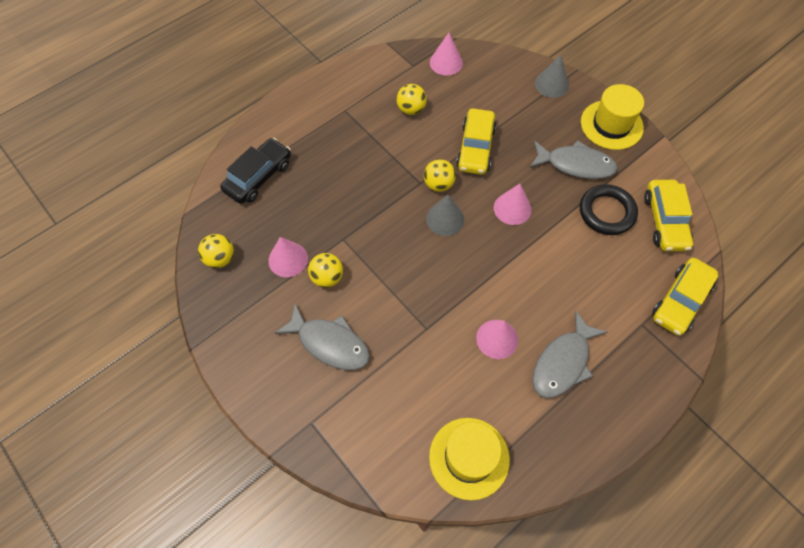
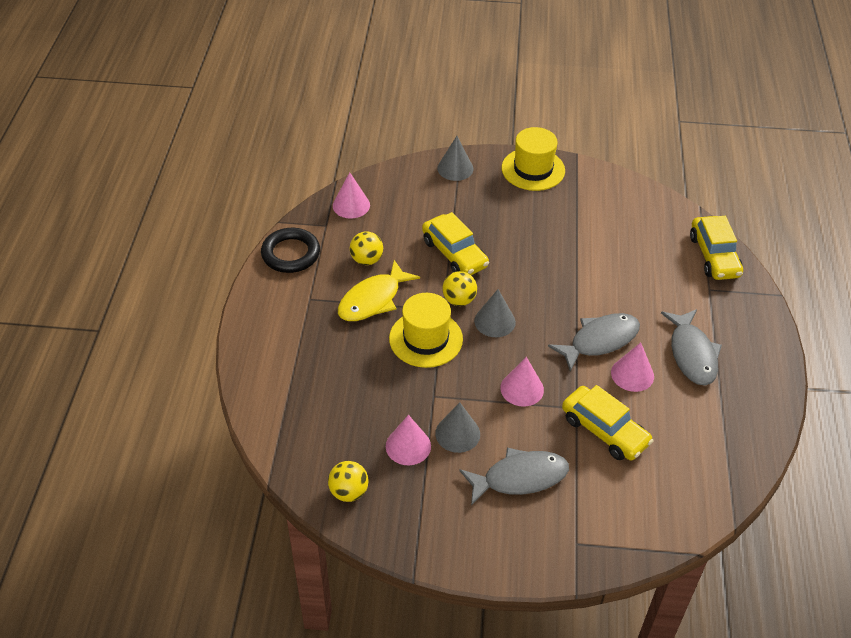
camera: 45 degrees left, 15 degrees down
black car [220,138,291,204] -> none
yellow ball [308,253,343,288] -> grey cone [435,402,480,453]
yellow hat [429,418,510,500] -> yellow hat moved to [389,293,463,368]
pink cone [494,184,532,225] -> pink cone moved to [500,357,544,407]
grey fish [530,140,618,179] -> grey fish moved to [548,313,640,372]
black ring [580,184,638,235] -> black ring moved to [261,228,320,273]
yellow car [644,180,693,251] -> yellow car moved to [562,385,654,460]
none -> yellow fish [338,260,420,321]

